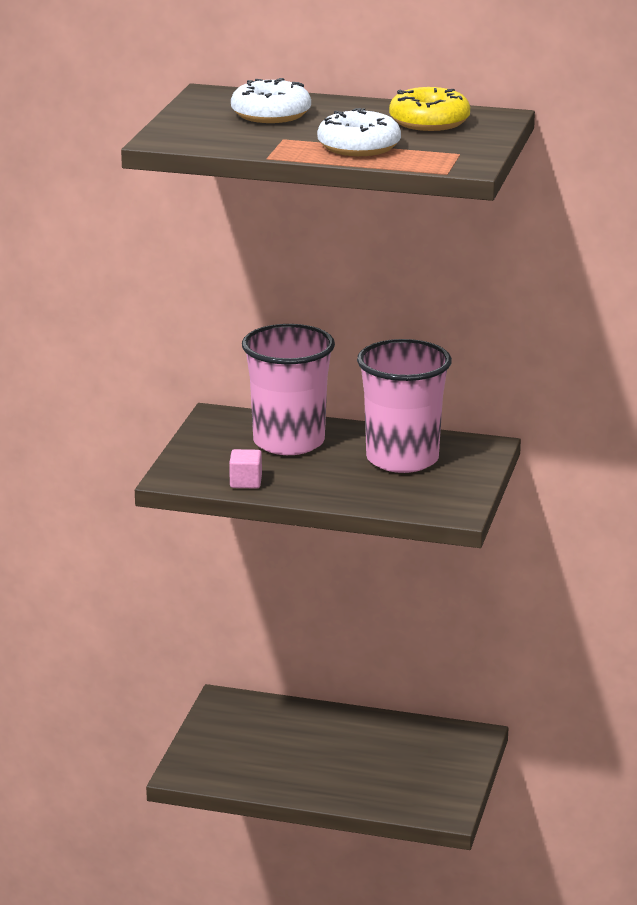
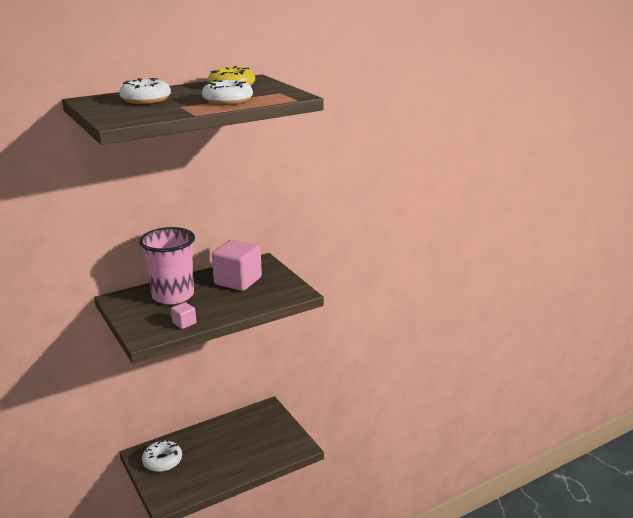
camera: 45 degrees left, 0 degrees up
pink cup [357,339,452,473] -> pink cube [212,240,262,291]
none -> white donut [142,439,182,472]

